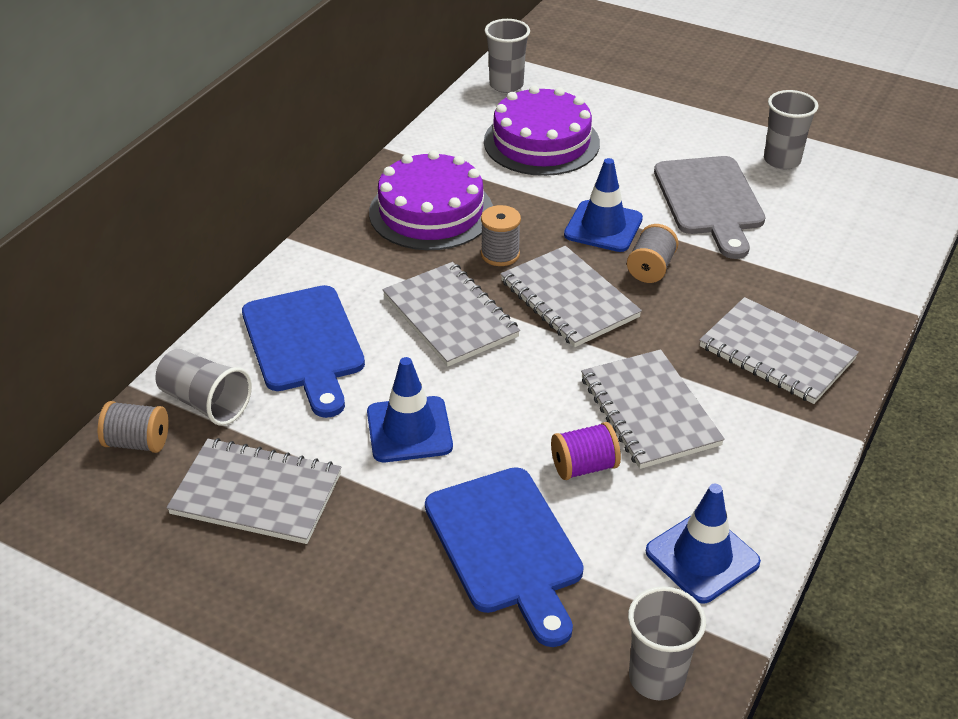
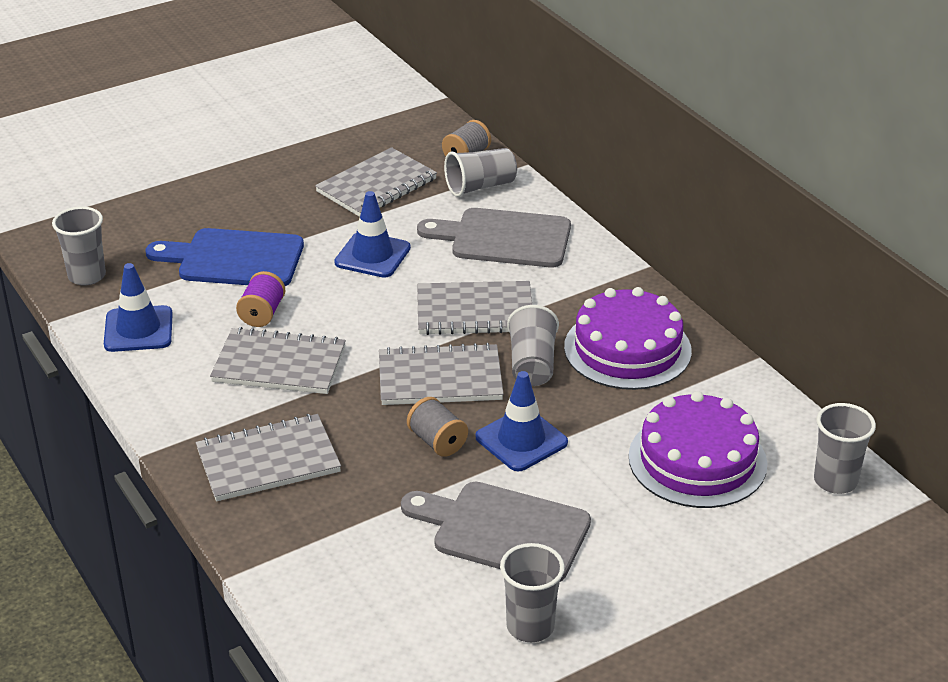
camera: 120 degrees right, 5 degrees down
blue cutting board [242,285,365,418] -> grey cutting board [417,208,571,267]
grey spool [481,205,521,266] -> grey cup [507,305,559,386]

